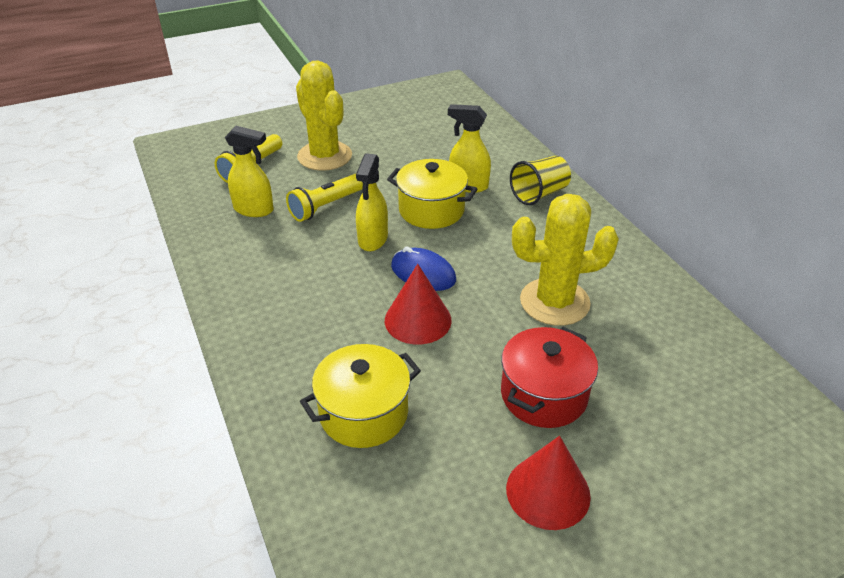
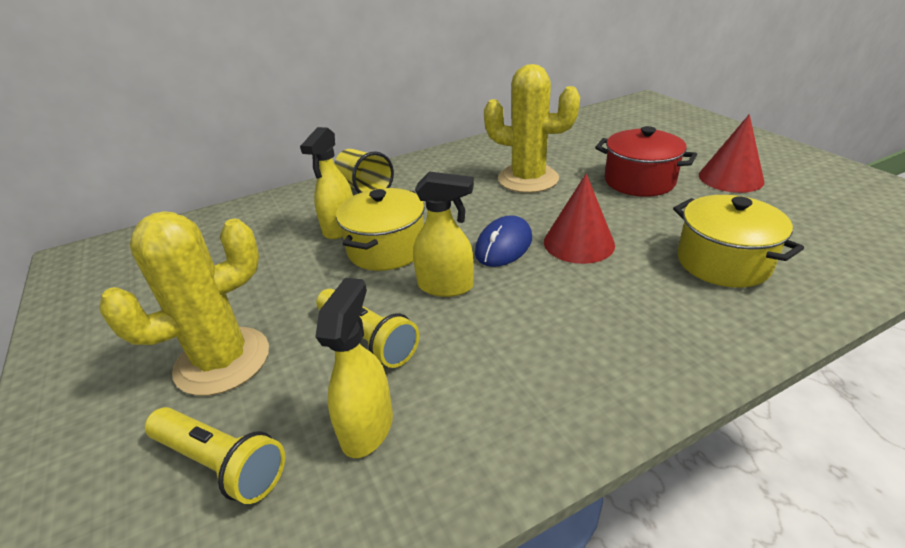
camera: 90 degrees left, 5 degrees down
yellow cactus [512,194,619,326] -> yellow cactus turned 60 degrees counterclockwise [484,64,580,193]

